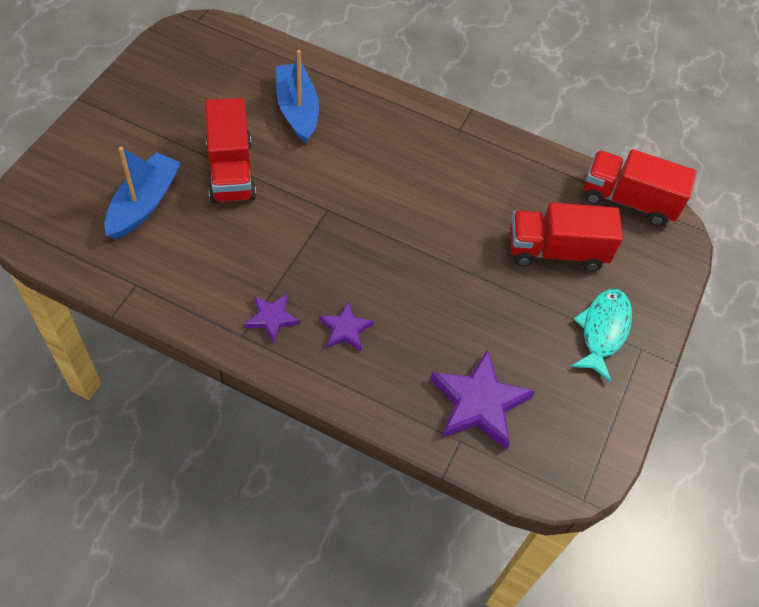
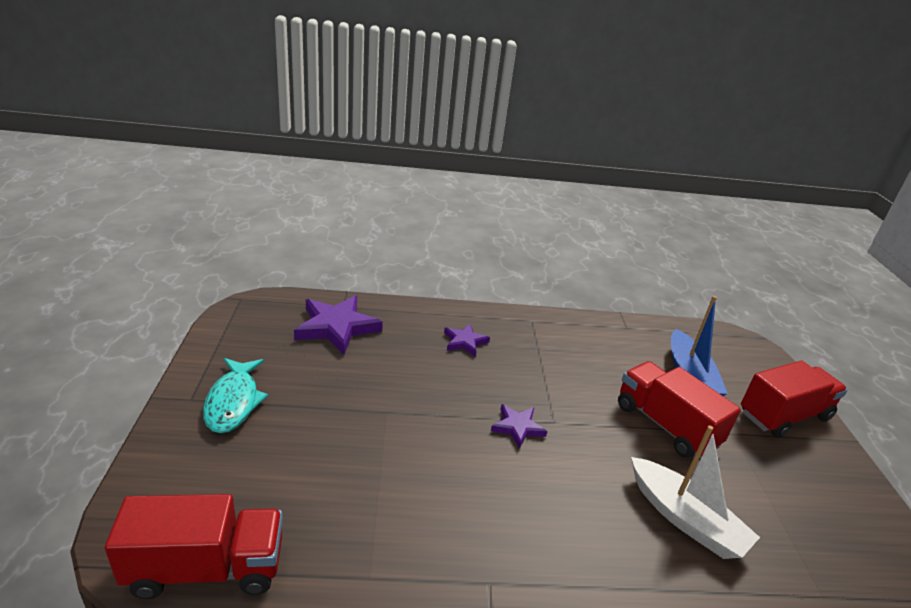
camera: 155 degrees right, 25 degrees down
purple star [244,294,300,344] -> purple star moved to [491,404,547,449]
blue boat [276,50,319,143] -> white boat [631,425,760,559]
red truck [510,202,623,271] -> red truck moved to [741,361,848,438]

